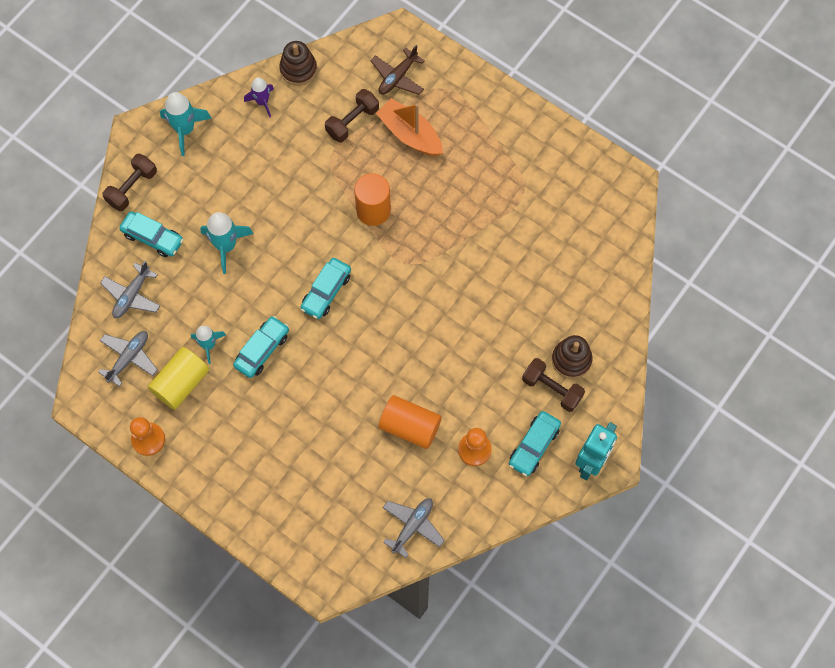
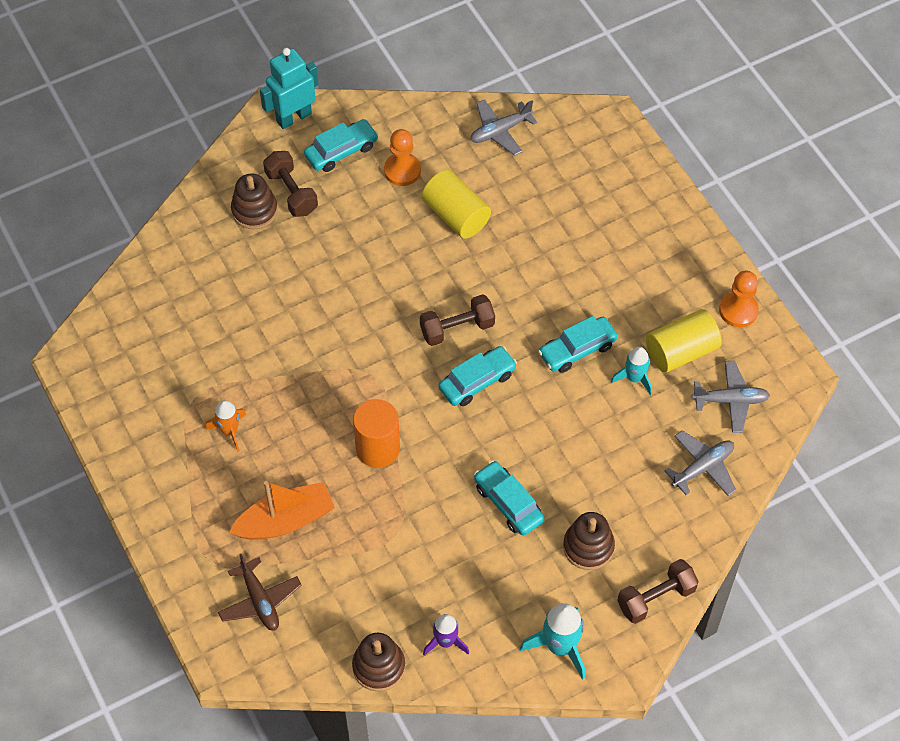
camera: 155 degrees left, 10 degrees down
grey plane [98,331,158,387] -> grey plane turned 150 degrees counterclockwise [692,361,770,433]
turquoise car [119,212,184,257] -> turquoise car moved to [474,461,545,536]
turquoise rocket [200,212,253,274] -> none
brown dumbbell [325,89,379,142] -> brown dumbbell moved to [420,294,495,346]
brown plane [370,45,425,95] -> brown plane turned 90 degrees clockwise [218,554,302,631]
orange boat [376,98,443,156] -> orange boat turned 90 degrees counterclockwise [229,481,335,540]
orange cylinder [379,395,442,449] -> yellow cylinder [422,170,491,239]
none -> orange rocket [206,400,246,452]
none -> brown stacking toy [563,512,615,570]

